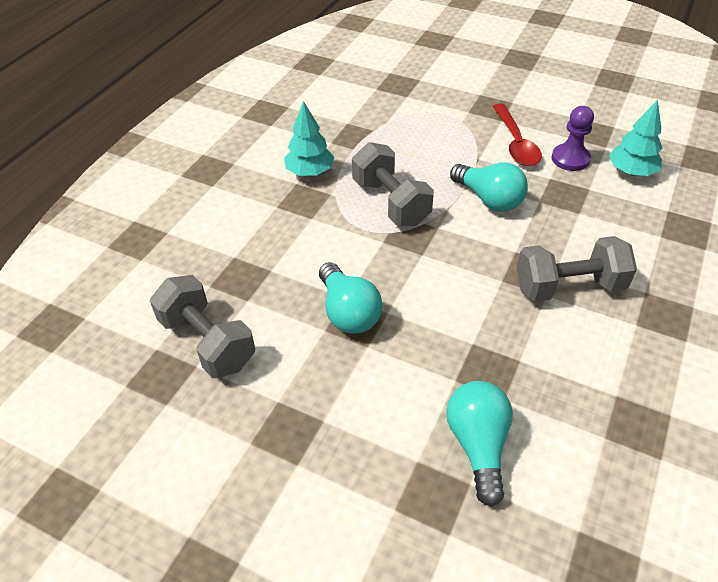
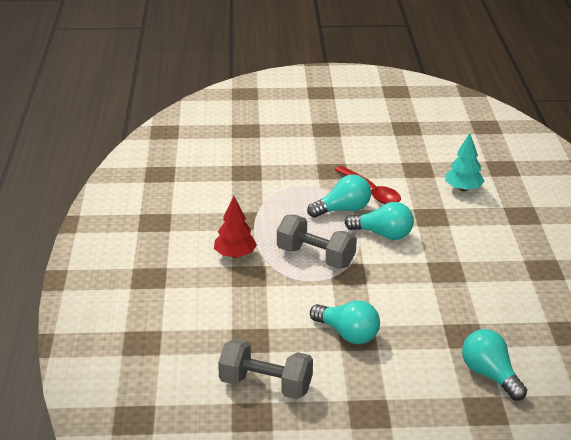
camera: 30 degrees left, 15 degrees down
turquoise tree [284,101,334,176] -> red tree [214,196,257,258]
grey dumbbell [516,236,637,302] -> none
purple pawn [552,106,594,171] -> none
none -> turquoise light bulb [307,175,371,218]

